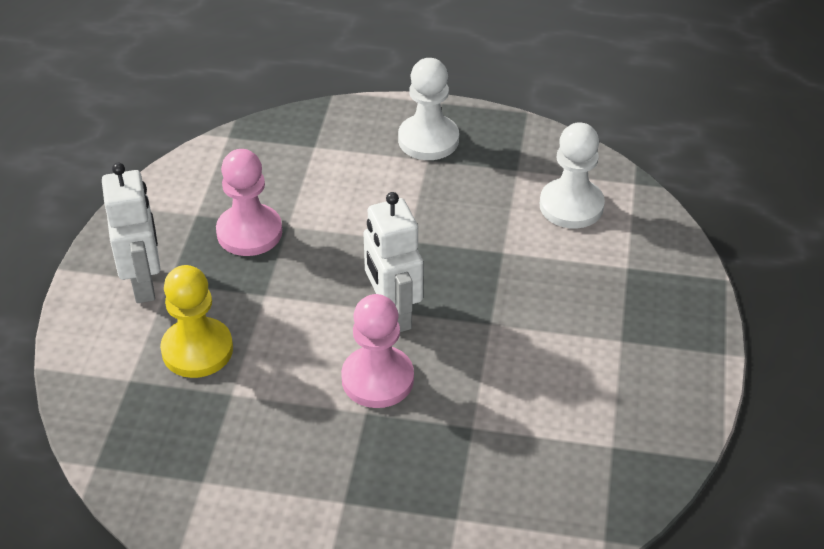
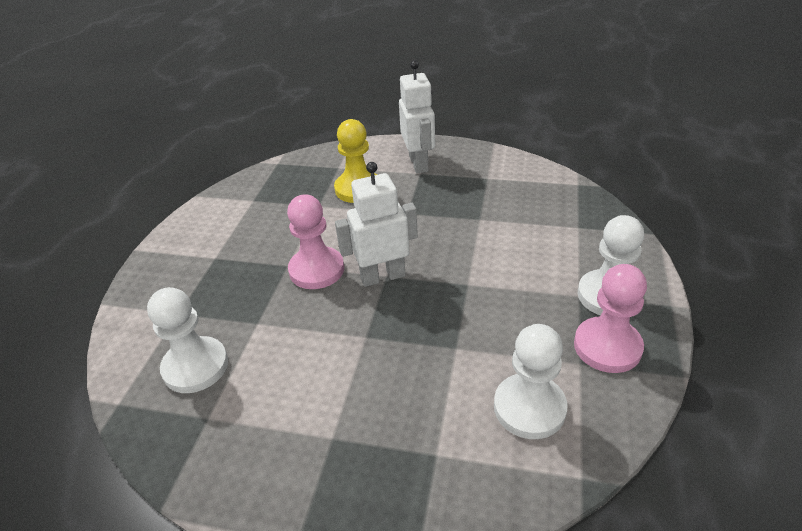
camera: 95 degrees right, 5 degrees down
white robot [102,163,161,303] -> white robot turned 90 degrees counterclockwise [399,60,435,174]
pink pawn [216,149,282,256] -> pink pawn moved to [574,264,647,373]
none -> white pawn [147,287,228,393]

